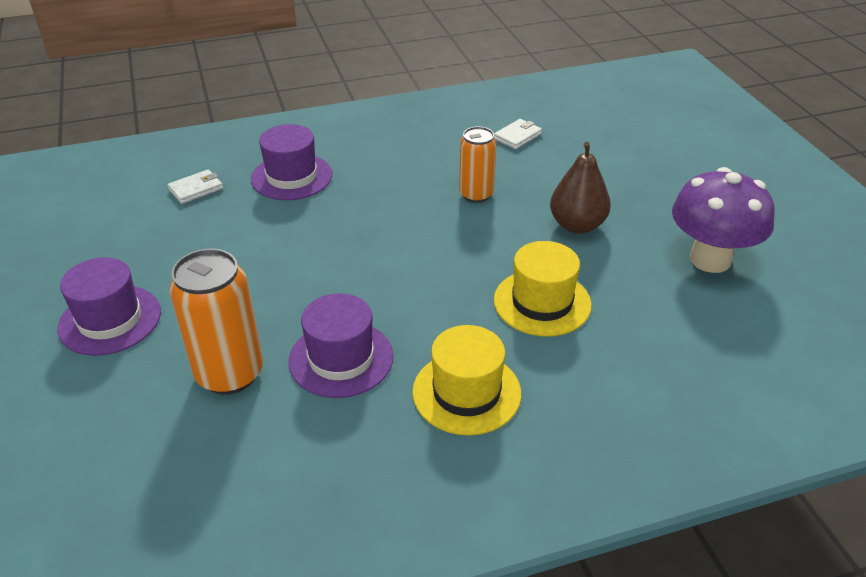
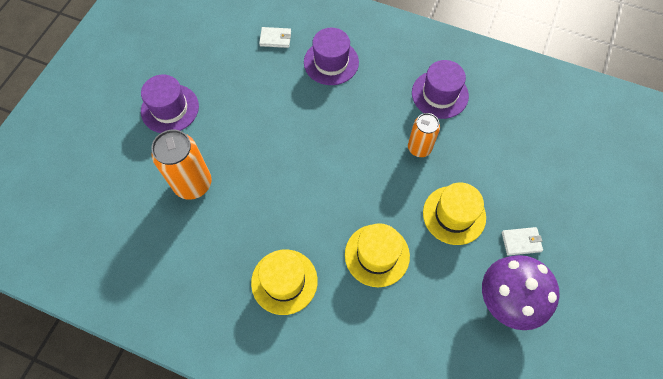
camera: 40 degrees right, 25 degrees up
purple hat [288,293,393,398] -> purple hat moved to [412,60,469,119]
white wallet [494,119,542,149] -> white wallet moved to [502,227,543,256]
brown pear [550,142,611,234] -> yellow hat [423,183,486,245]

